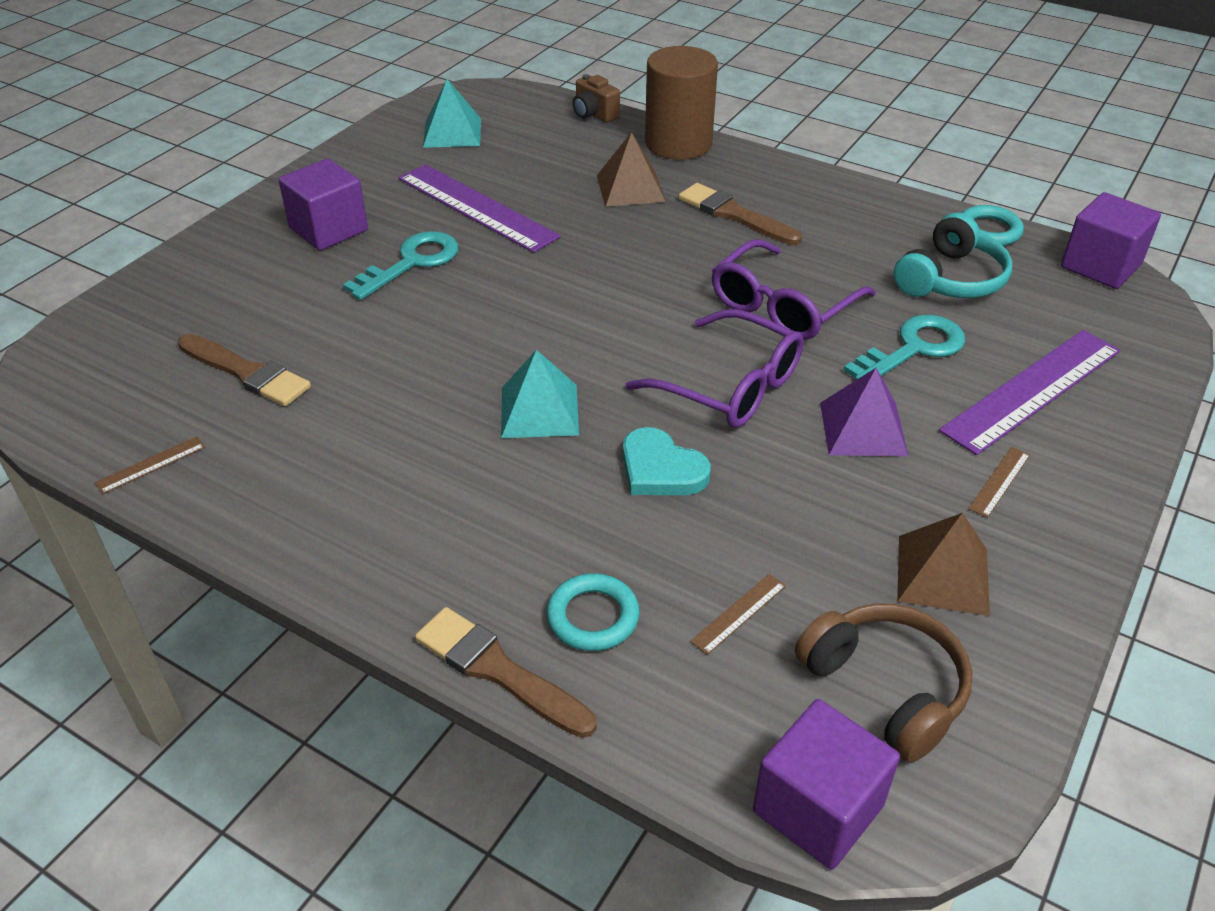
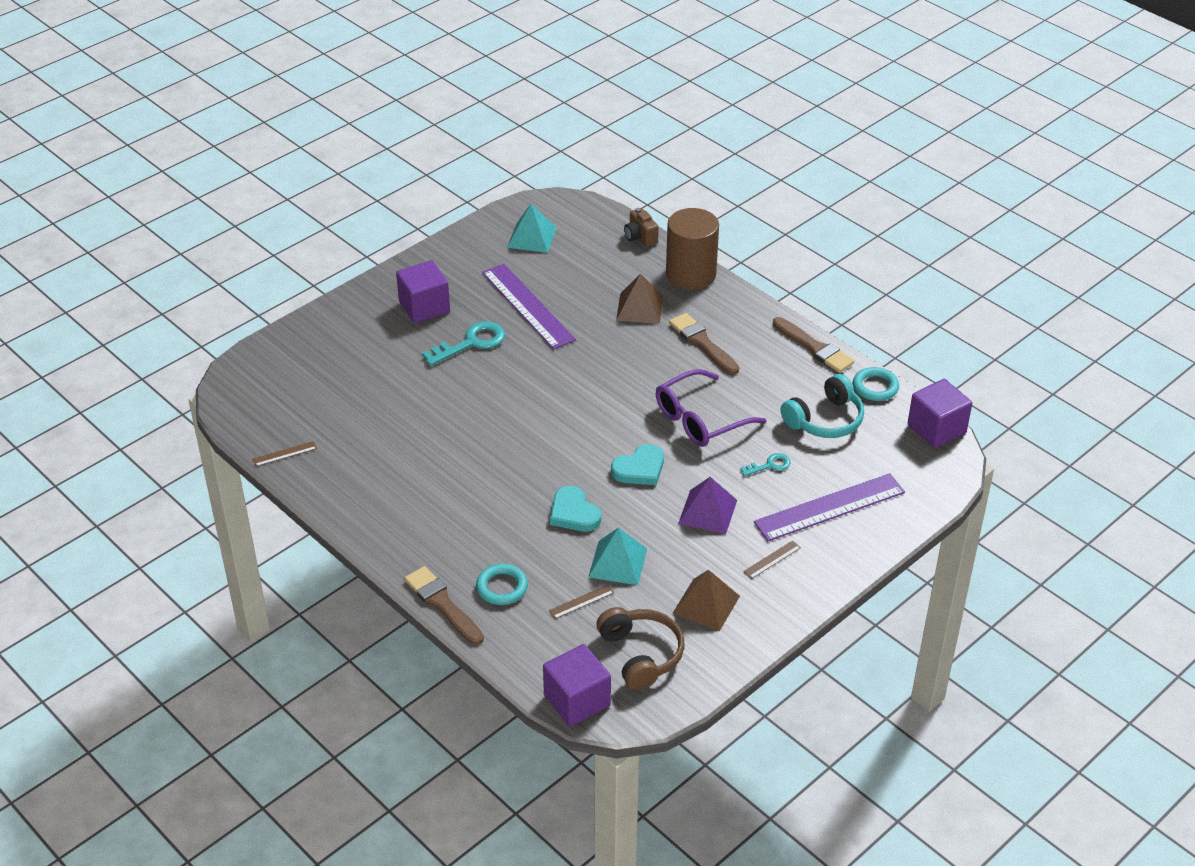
camera: 15 degrees right, 0 degrees up
brown brush [178,334,311,406] -> brown brush moved to [773,317,854,373]
turquoise pyramid [501,350,579,438] -> turquoise pyramid moved to [588,528,647,585]
purple glasses [626,309,804,428] -> turquoise heart [611,444,664,485]
turquoise key [844,315,965,381] -> turquoise key [740,453,790,476], size x0.55

